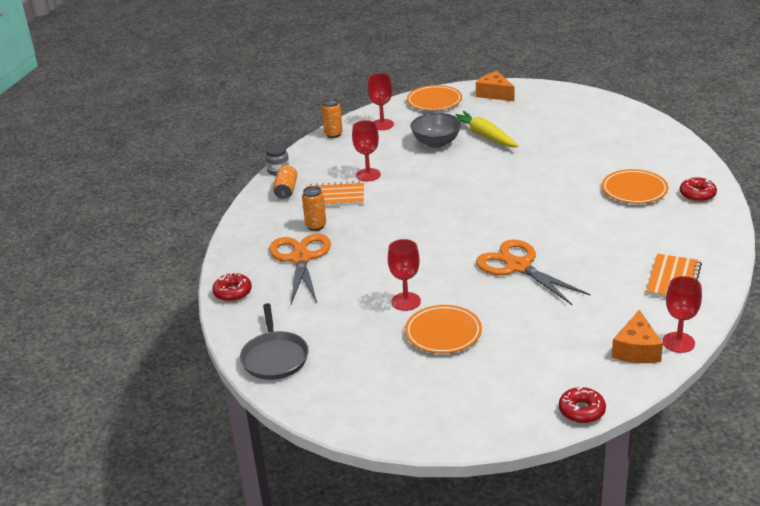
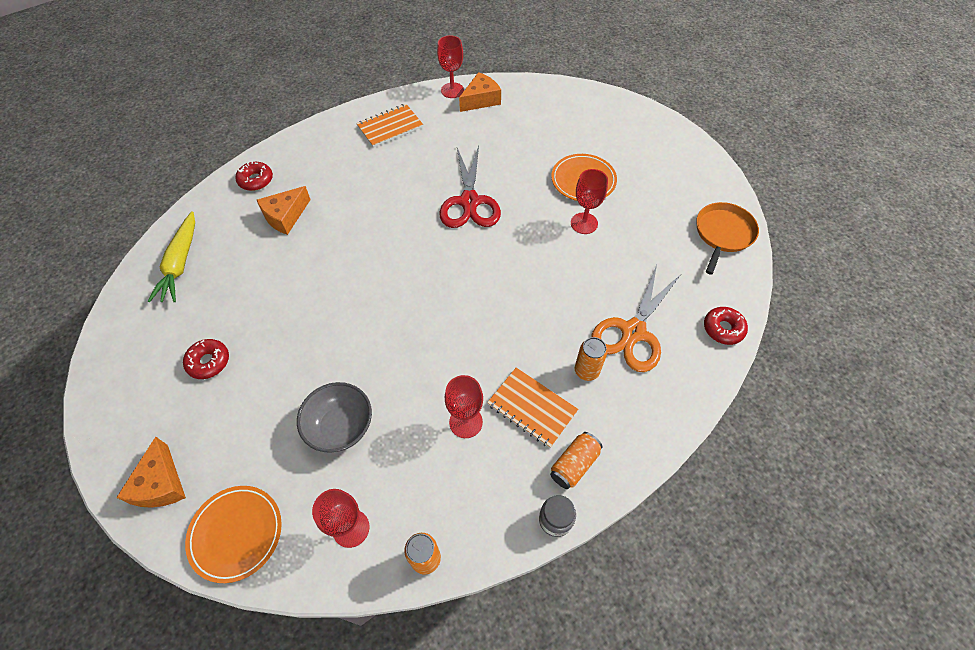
camera: 145 degrees left, 25 degrees up
grey pan [240,303,309,380] -> orange pan [696,202,759,275]
yellow carrot [455,111,519,147] -> yellow carrot moved to [148,211,195,303]
orange scissors [476,240,591,305] -> red scissors [439,146,501,228]
red donut [559,387,606,423] -> red donut moved to [183,339,229,379]
orange plate [602,169,668,204] -> orange cheese [257,186,311,235]

